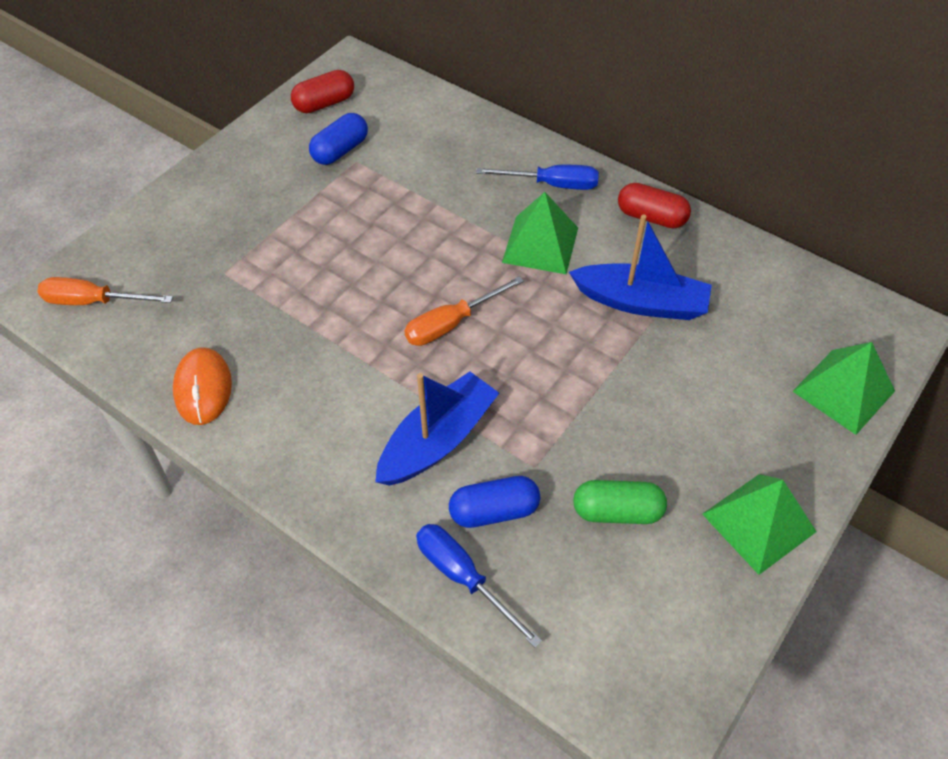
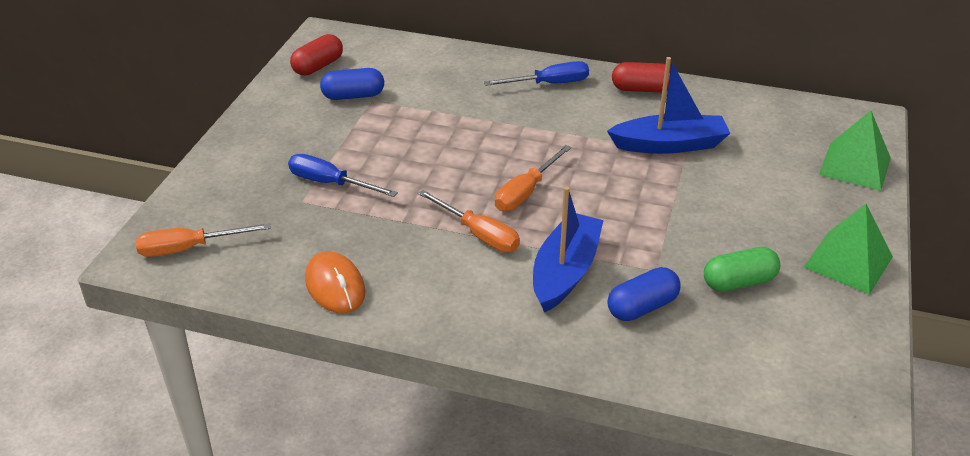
camera: 20 degrees left, 15 degrees down
blue capsule [309,113,368,165] -> blue capsule turned 60 degrees clockwise [320,68,384,100]
blue screwdriver [416,524,542,648] -> blue screwdriver moved to [288,154,398,197]
green pyramid [502,192,578,274] -> none
none -> orange screwdriver [418,190,520,252]

